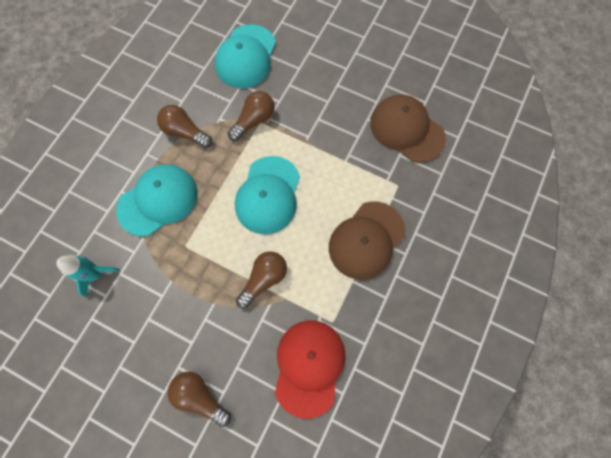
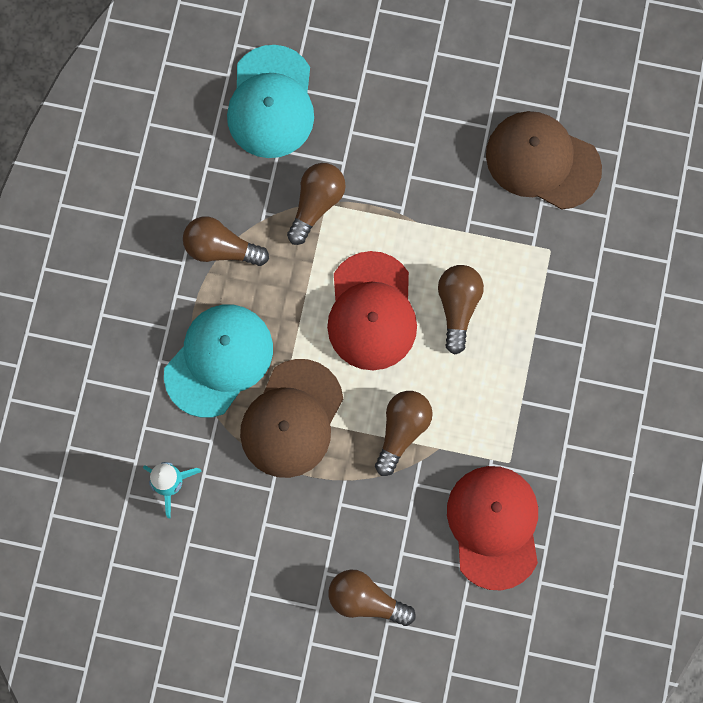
camera: 15 degrees left, 5 degrees up
turquoise cap [235,156,300,234] -> red cap [327,251,417,370]
brown cap [329,201,406,280] -> brown cap moved to [240,359,343,478]
none -> brown light bulb [438,265,484,355]

